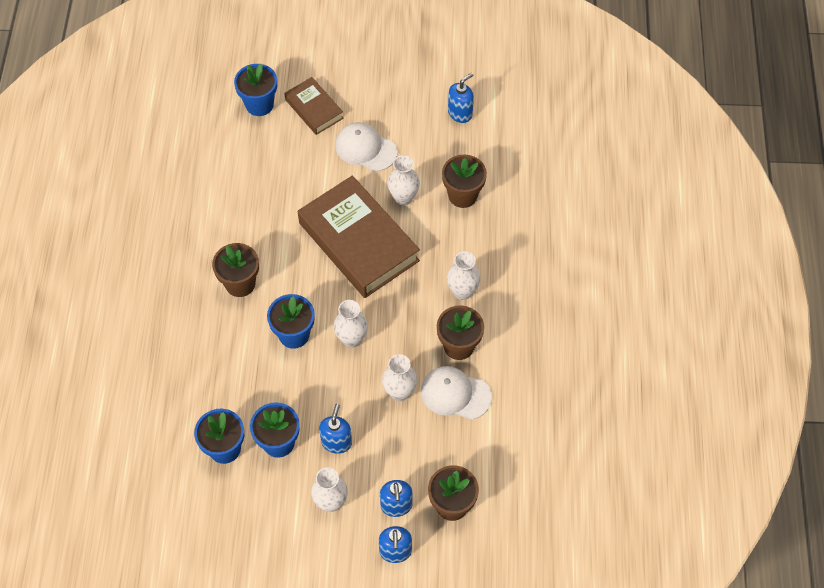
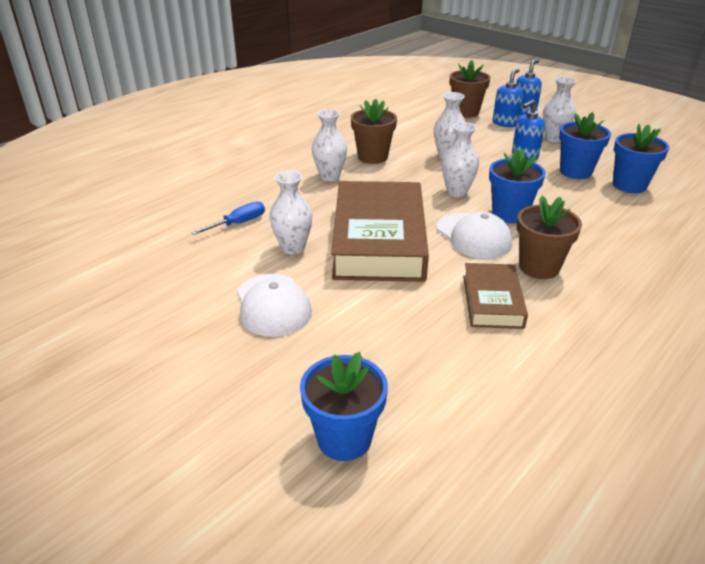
camera: 140 degrees left, 25 degrees down
brown book [284,77,344,135] -> brown book moved to [463,263,528,329]
white cap [421,366,492,420] -> white cap moved to [436,212,512,259]
brown flower pot [442,155,487,208] -> blue screwdriver [191,201,265,235]
blue soap dispenser [448,73,474,123] -> none

